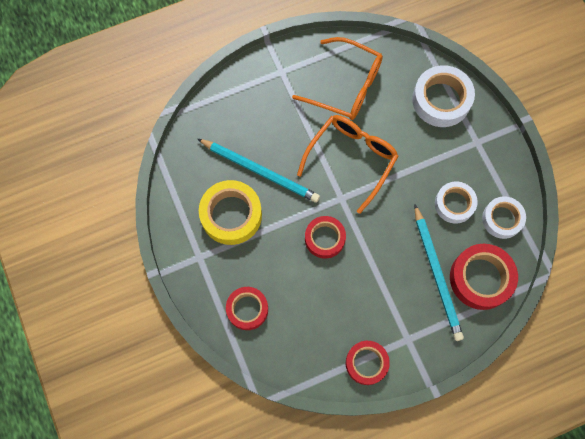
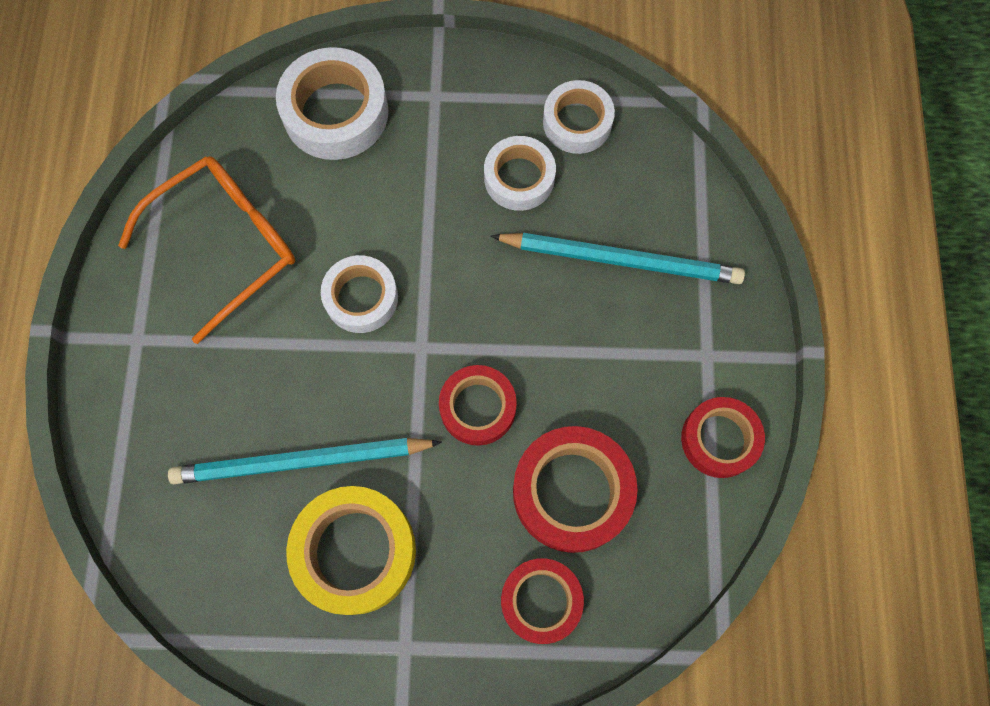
camera: 65 degrees left, 0 degrees up
turquoise pencil [198,139,320,203] -> turquoise pencil turned 150 degrees counterclockwise [168,438,442,484]
orange glasses [297,115,399,214] -> white tape [321,255,398,333]
red tape [450,244,518,310] -> red tape moved to [513,426,638,553]

